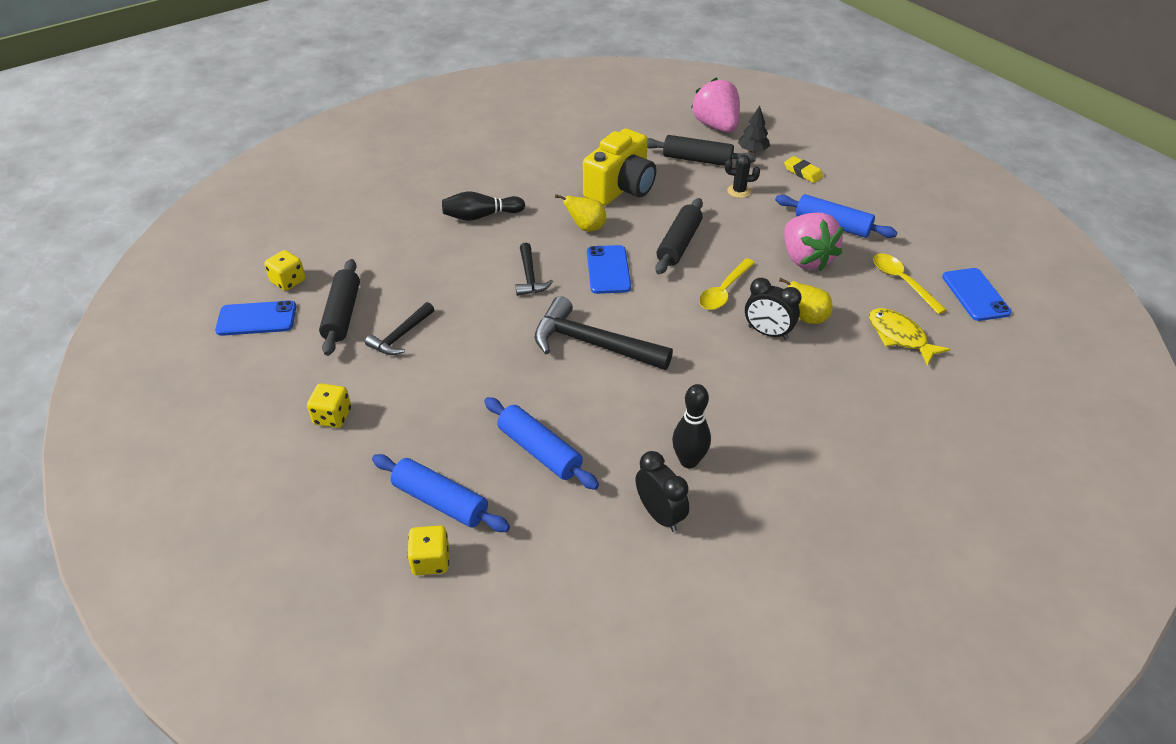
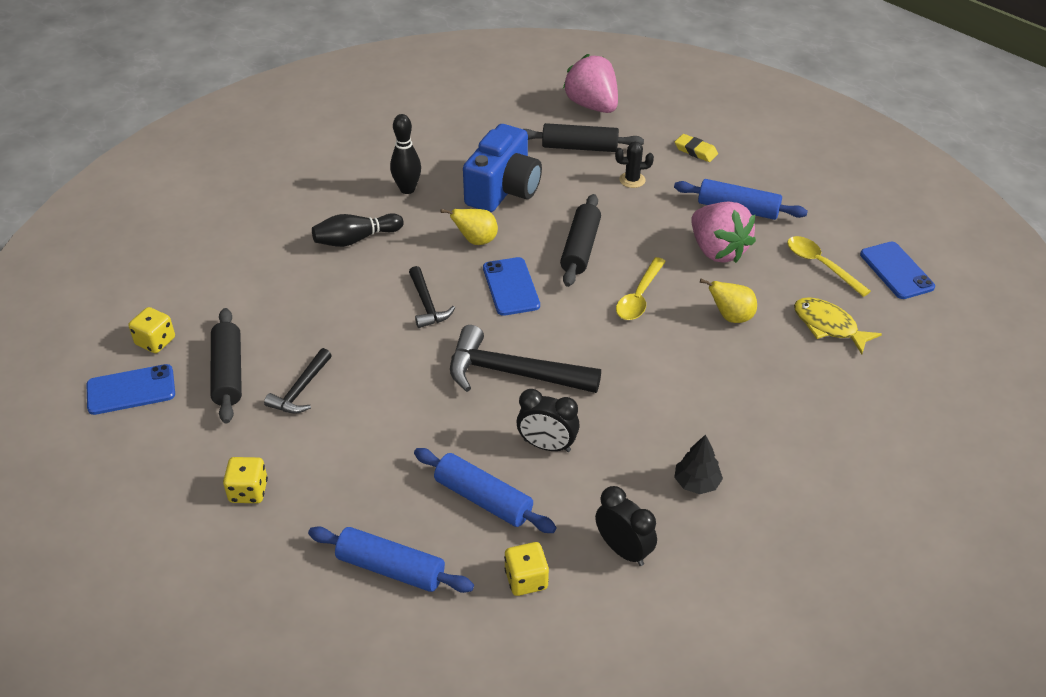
camera: 10 degrees left, 0 degrees up
yellow dice [407,525,449,575] -> yellow dice moved to [504,542,549,596]
yellow camera [583,129,656,206] -> blue camera [463,124,542,212]
black bowling pin [672,384,711,468] -> black bowling pin moved to [390,114,421,194]
black tree [738,106,770,153] -> black tree moved to [674,434,723,494]
black clock [745,278,802,340] -> black clock moved to [516,389,580,452]

